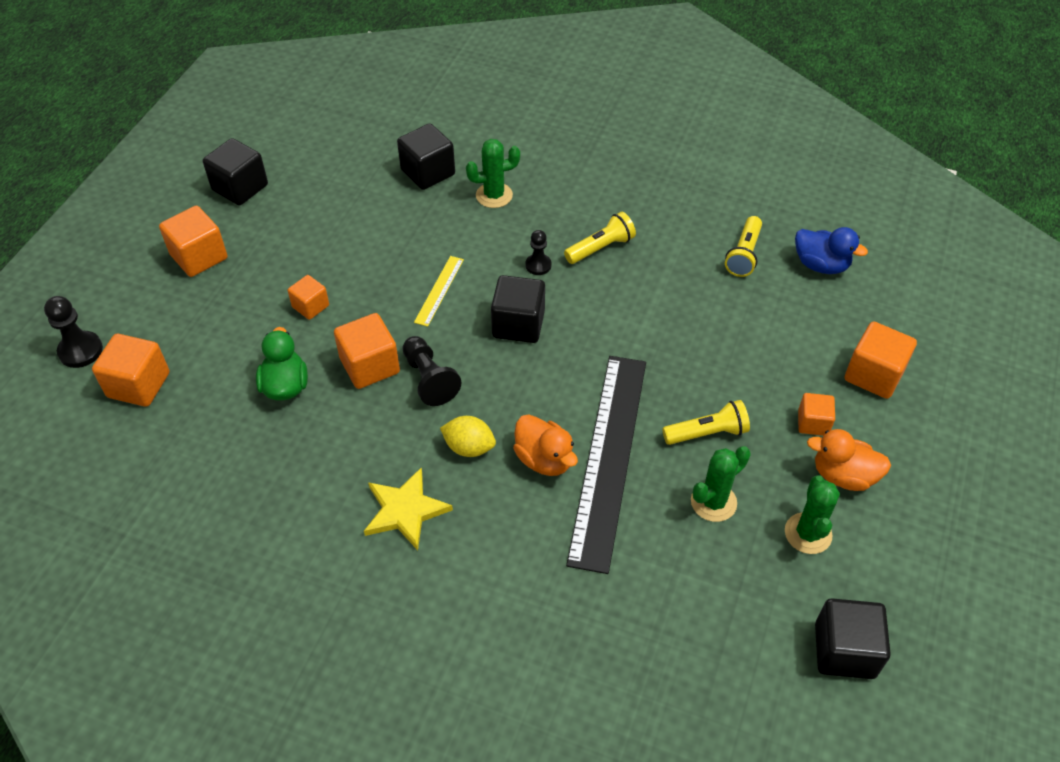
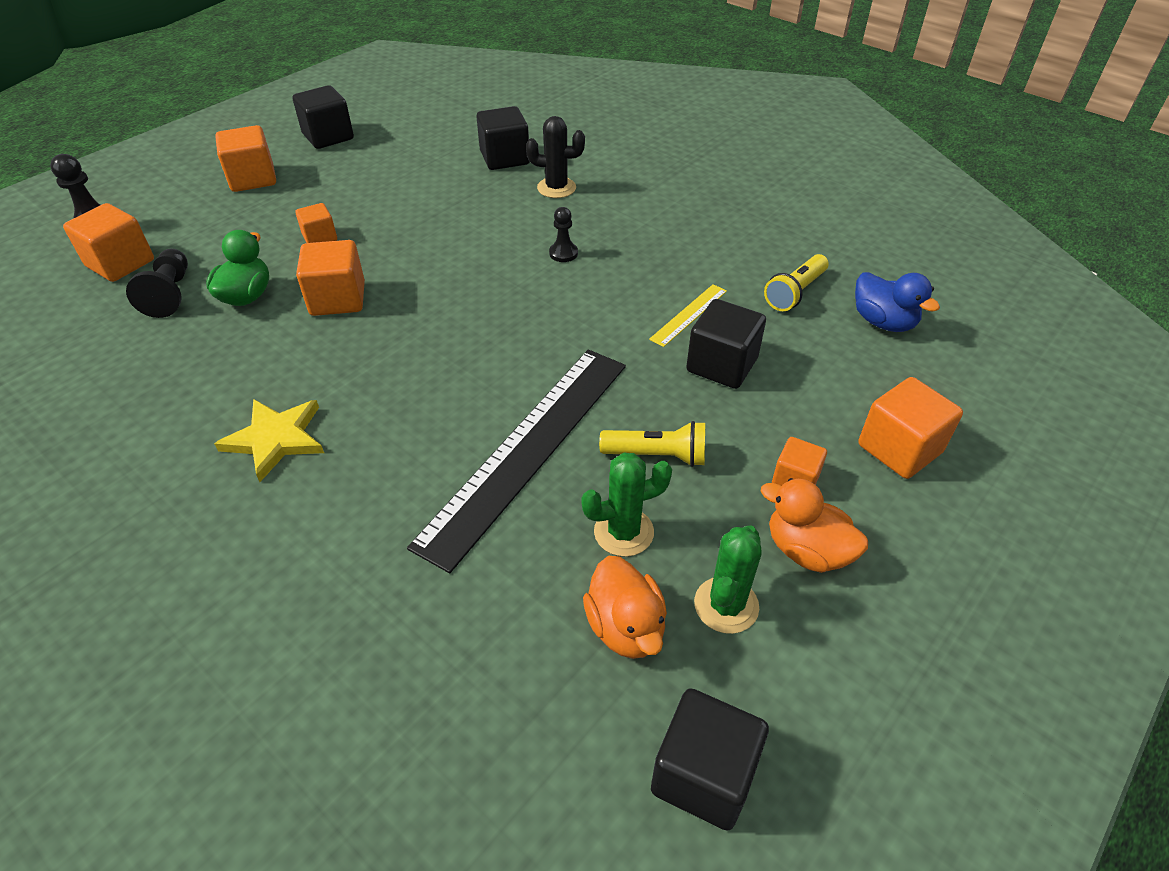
camera: 20 degrees right, 5 degrees down
black pawn [402,336,462,406] -> black pawn moved to [126,248,188,318]
yellow ruler [414,256,464,327] -> yellow ruler moved to [649,284,727,347]
yellow lemon [440,416,496,457] -> none
green cactus [466,139,520,208] -> black cactus [526,116,585,198]
black cube [491,275,545,343] -> black cube moved to [686,299,766,389]
orange duck [513,414,578,476] -> orange duck moved to [583,556,667,659]
yellow flashlight [564,212,636,264] -> none

